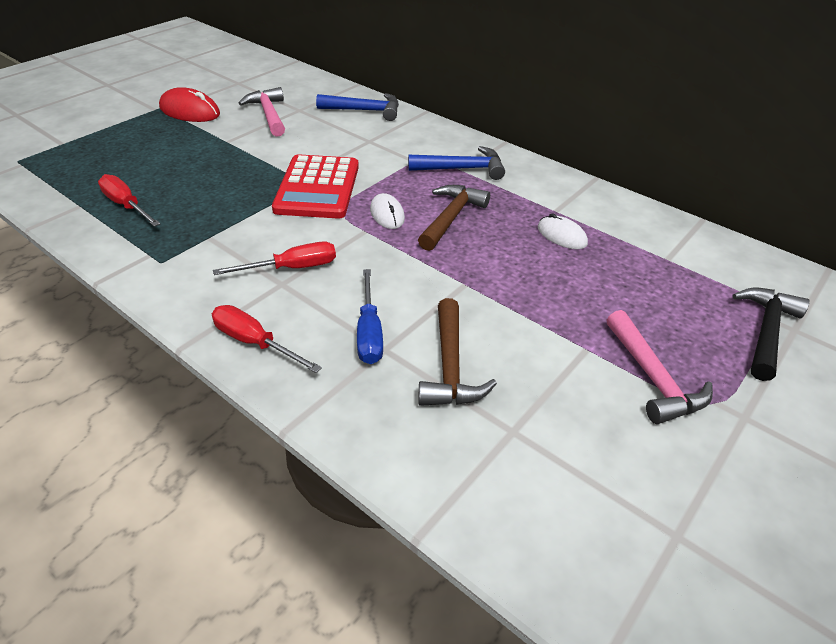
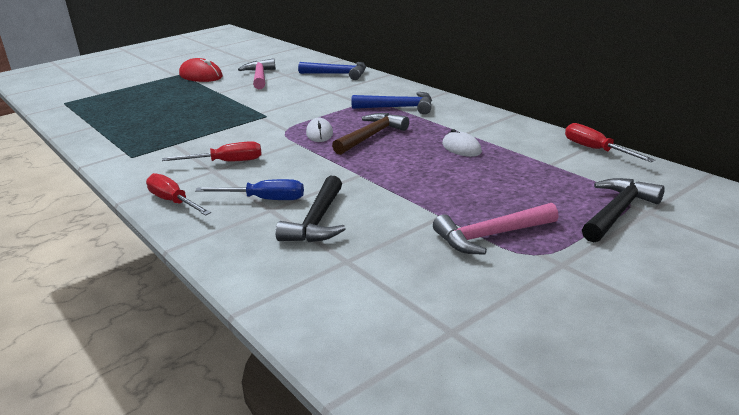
camera: 15 degrees right, 15 degrees down
red screwdriver [98,174,160,227] -> red screwdriver moved to [565,123,655,162]
red calculator [272,154,359,219] -> none
blue screwdriver [357,269,383,364] -> blue screwdriver turned 90 degrees counterclockwise [195,179,304,200]
brown hammer [418,298,497,406] -> black hammer [275,176,346,242]
pink hammer [607,310,713,424] -> pink hammer turned 75 degrees clockwise [433,203,559,255]

